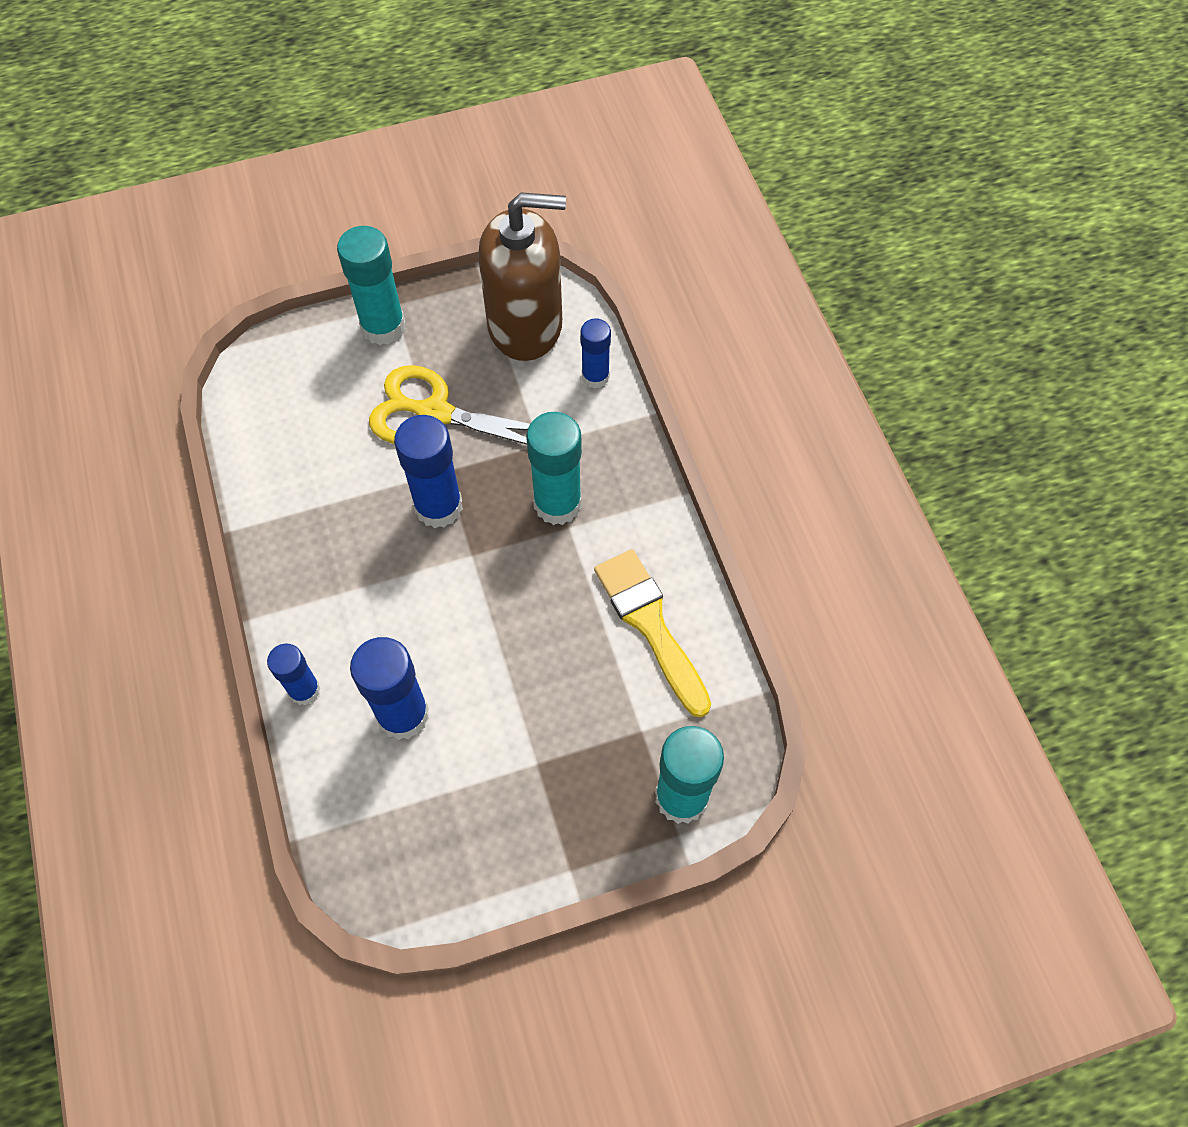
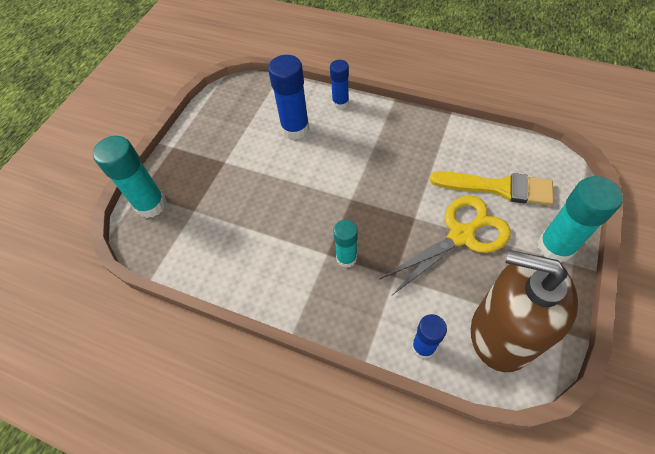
camera: 135 degrees right, 5 degrees down
blue glue stick [394,415,463,528] -> none
brown soap dispenser [478,192,566,361] -> brown soap dispenser turned 75 degrees clockwise [471,250,578,372]
turquoise glue stick [526,412,582,525] -> turquoise glue stick [333,220,358,268], size x0.61
yellow brush [594,549,711,718] -> yellow brush moved to [430,171,554,206]

